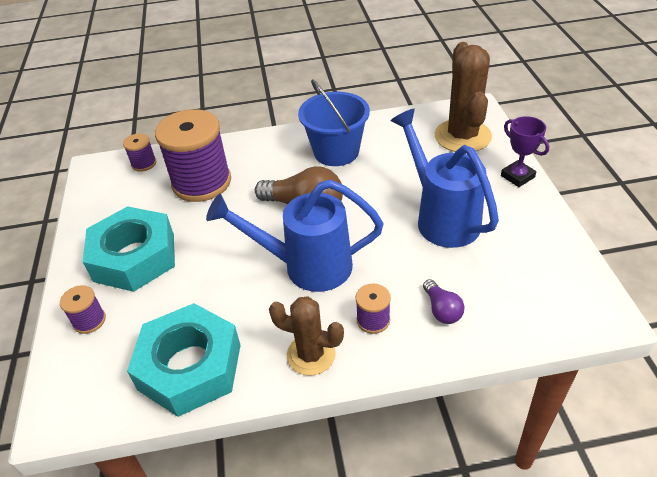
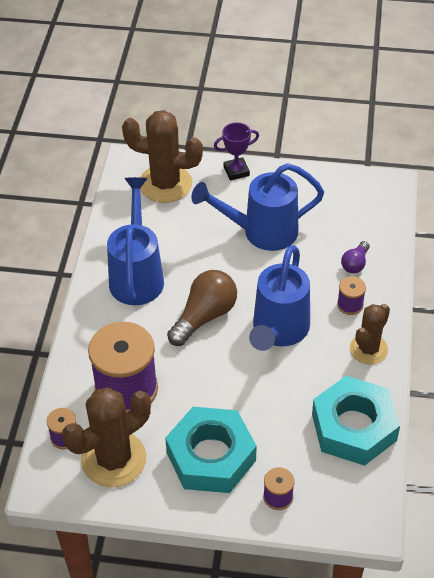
camera: 75 degrees left, 5 degrees up
blue bucket [298,79,370,166] -> blue watering can [107,177,164,305]
purple light bulb [423,279,465,324] -> purple light bulb turned 120 degrees clockwise [341,241,369,273]
none -> brown cactus [62,387,151,487]

